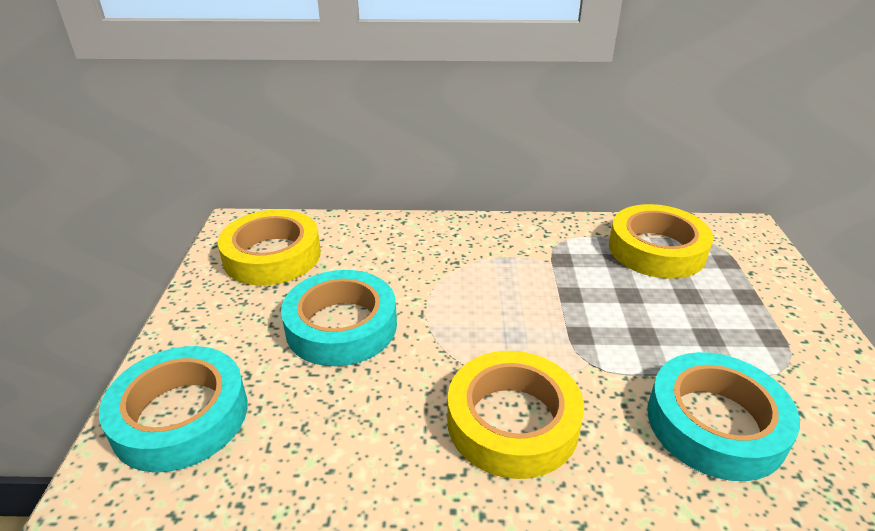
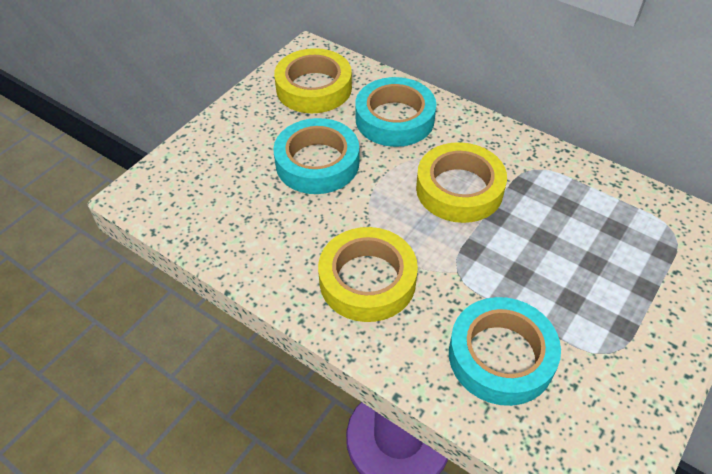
camera: 35 degrees right, 15 degrees up
turquoise tape [99,346,248,472] -> turquoise tape moved to [355,77,436,147]
yellow tape [609,204,713,279] -> yellow tape moved to [416,142,507,223]

